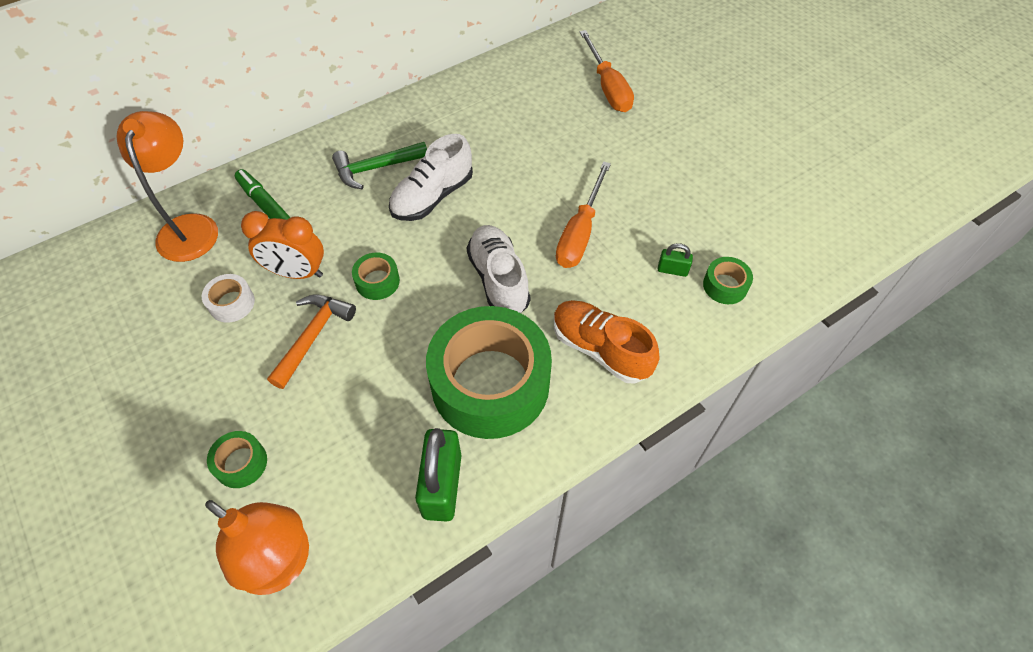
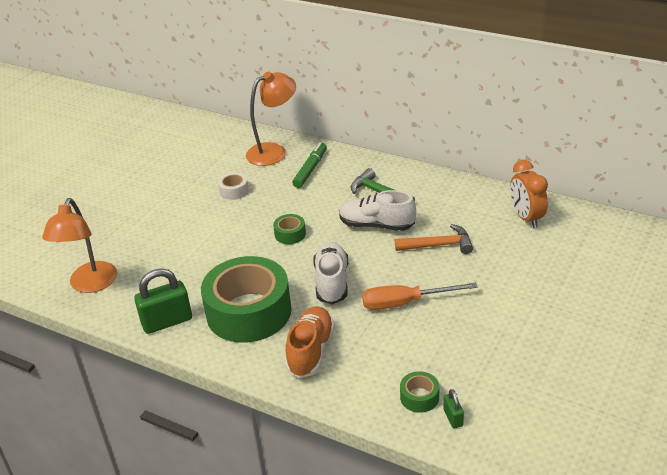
camera: 65 degrees right, 20 degrees down
green tape [207,431,267,488] -> none
orange clock [241,211,324,279] -> orange clock moved to [510,160,548,228]
orange hammer [267,294,356,389] -> orange hammer moved to [395,224,473,254]
white shoe [467,225,531,313] -> white shoe turned 45 degrees counterclockwise [313,242,348,304]
orange screwdriver [580,30,634,112] -> none
green padlock [658,243,693,277] -> green padlock moved to [444,389,464,428]

